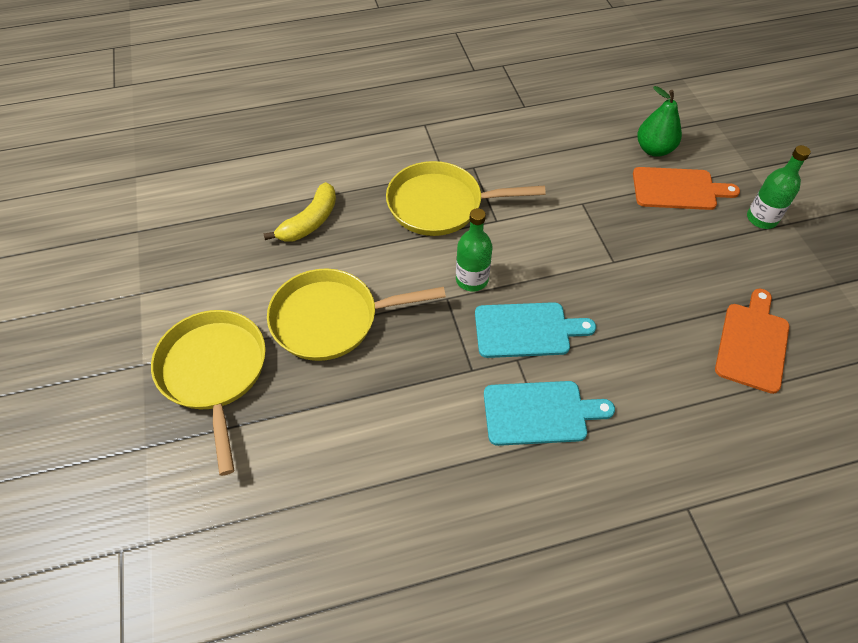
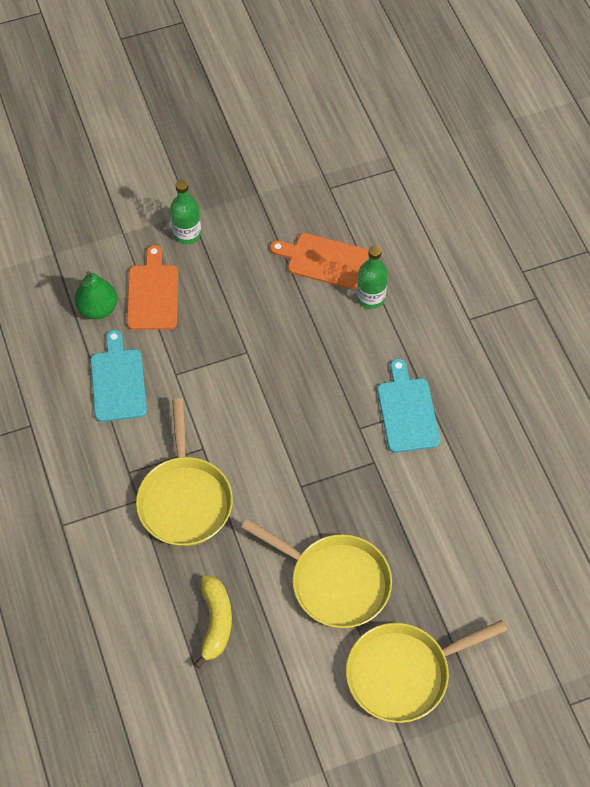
camera: 95 degrees left, 5 degrees up
yellow banana [263,182,336,242] -> yellow banana turned 60 degrees clockwise [194,575,232,669]
yellow pan [267,268,446,361] -> yellow pan turned 45 degrees counterclockwise [241,519,392,628]
green bottle [456,208,492,291] -> green bottle moved to [357,245,388,309]
turquoise cutting board [475,302,596,358] -> turquoise cutting board moved to [90,330,147,422]

